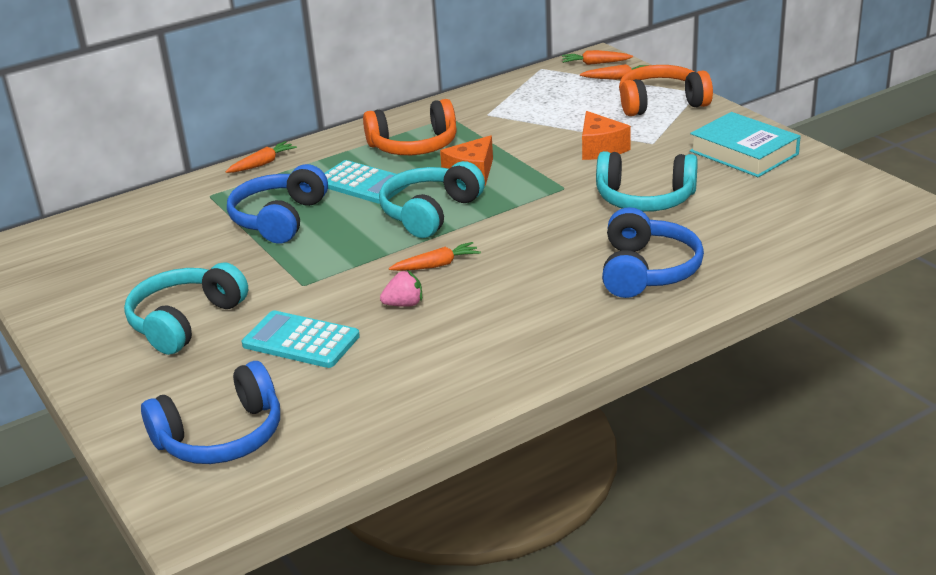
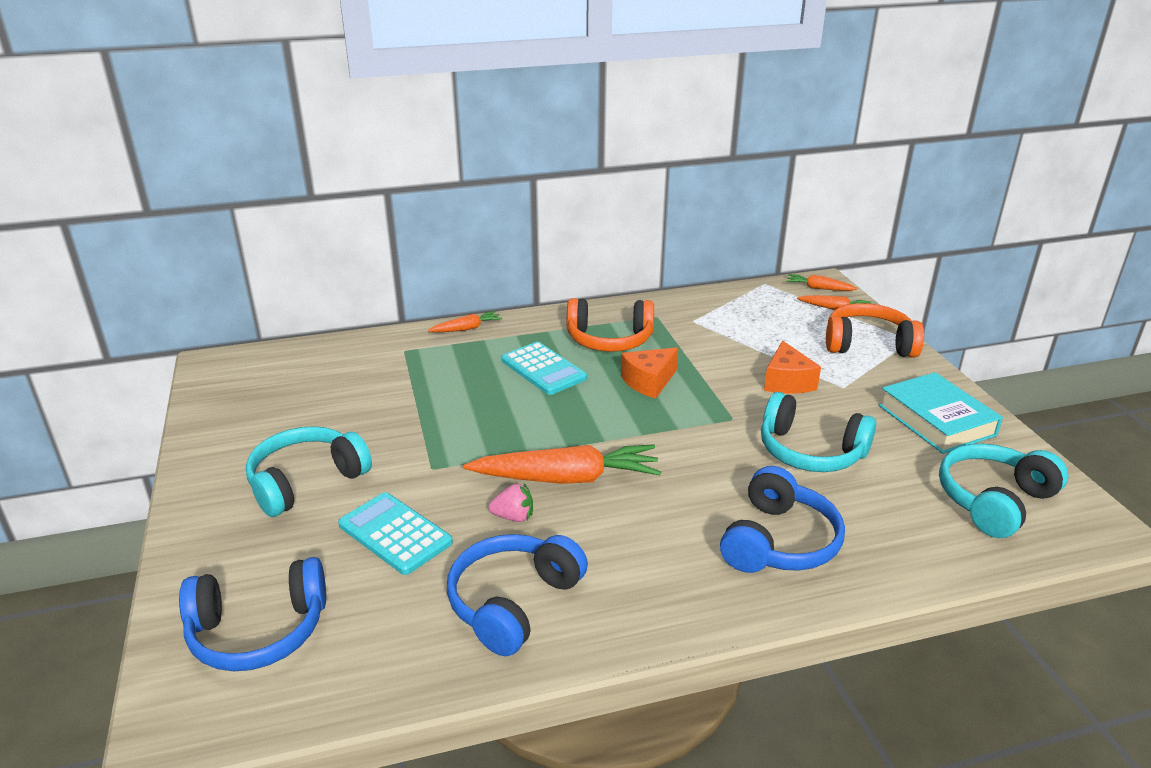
camera: 15 degrees right, 0 degrees up
blue headphones [227,164,328,244] -> blue headphones moved to [447,534,588,656]
turquoise headphones [379,161,485,238] -> turquoise headphones moved to [939,444,1068,538]
orange carrot [389,242,481,271] -> orange carrot [464,444,661,484], size x2.00

